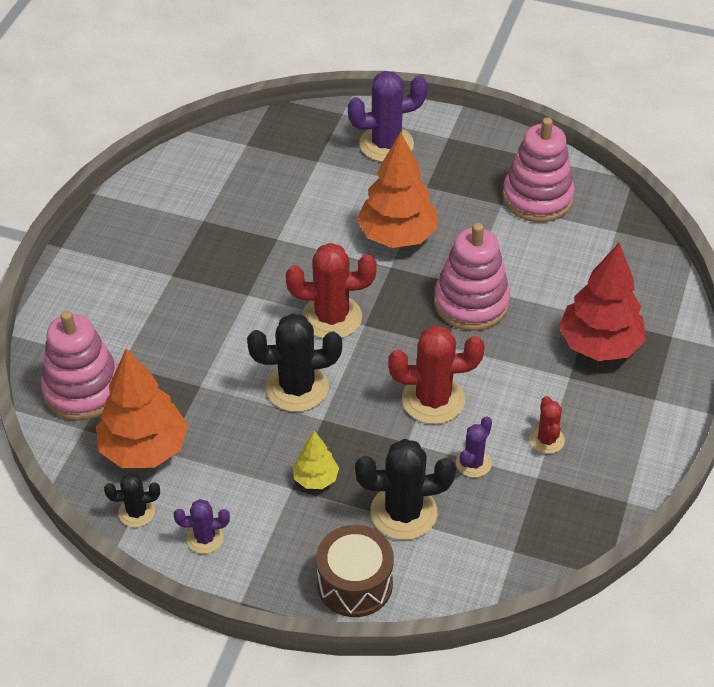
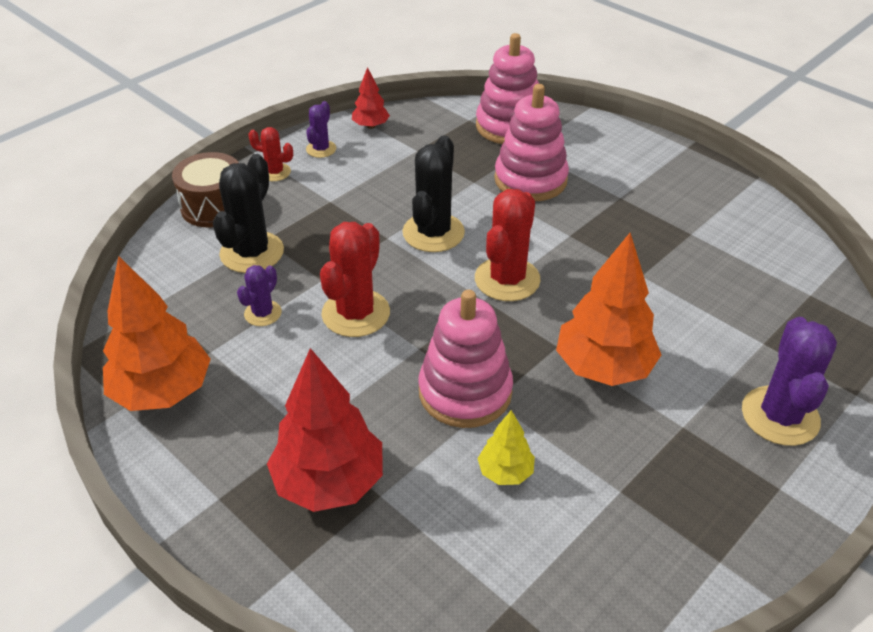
camera: 115 degrees right, 5 degrees down
orange tree [96,349,188,468] -> orange tree moved to [103,256,210,411]
black cactus [104,473,160,527] -> red tree [352,67,390,129]
yellow tree [292,431,339,489] -> yellow tree moved to [477,410,535,485]
purple cactus [456,416,492,478] -> purple cactus turned 60 degrees clockwise [237,265,282,326]
pink stacking toy [503,117,575,222] -> pink stacking toy moved to [494,84,569,201]
red cactus [529,396,565,454] -> red cactus moved to [248,127,293,181]

